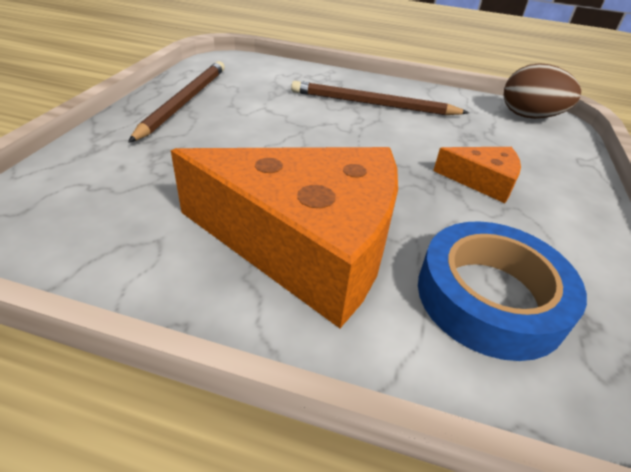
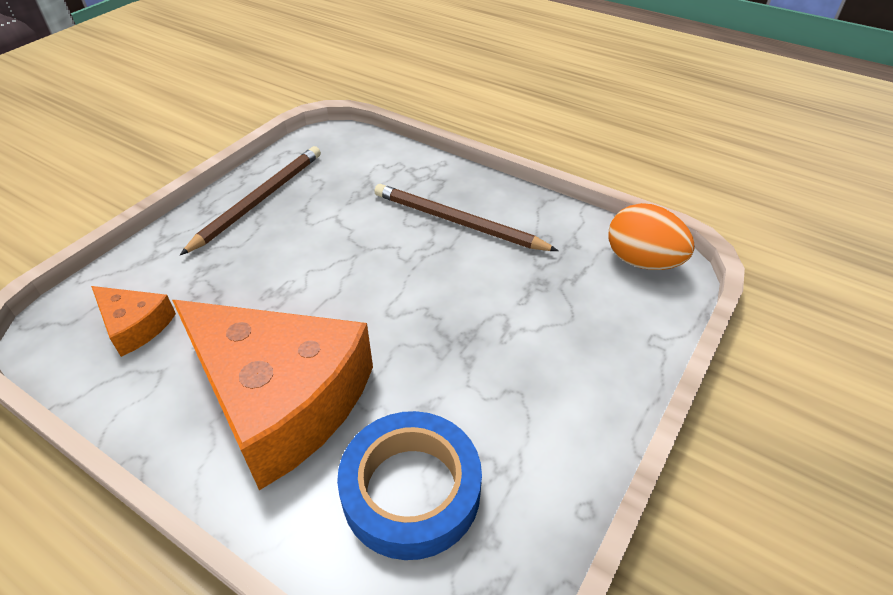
camera: 20 degrees right, 5 degrees up
orange cheese [433,147,521,203] -> orange cheese moved to [91,286,176,357]
brown egg [504,63,581,119] -> orange egg [608,203,695,270]

